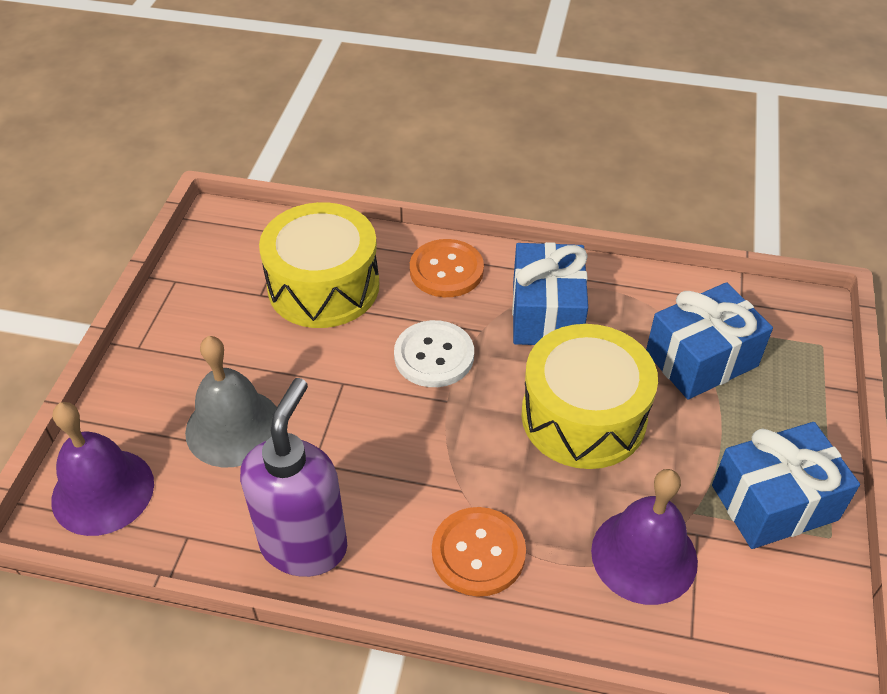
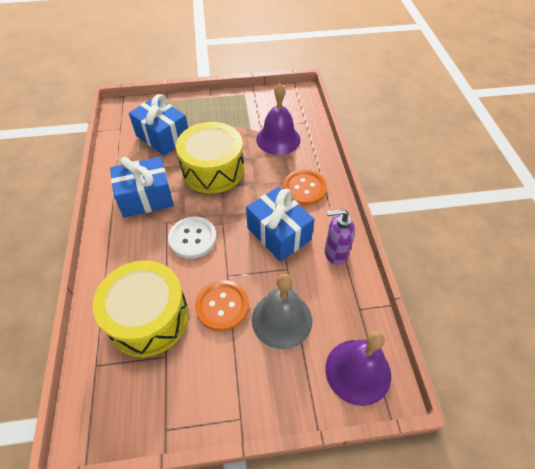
camera: 110 degrees left, 5 degrees up
purple soap dispenser [240,378,347,577] -> purple soap dispenser [325,209,355,265], size x0.63
orange button [410,239,484,297] -> orange button moved to [195,280,249,331]
blue gift [712,422,860,549] -> blue gift moved to [246,187,315,262]

